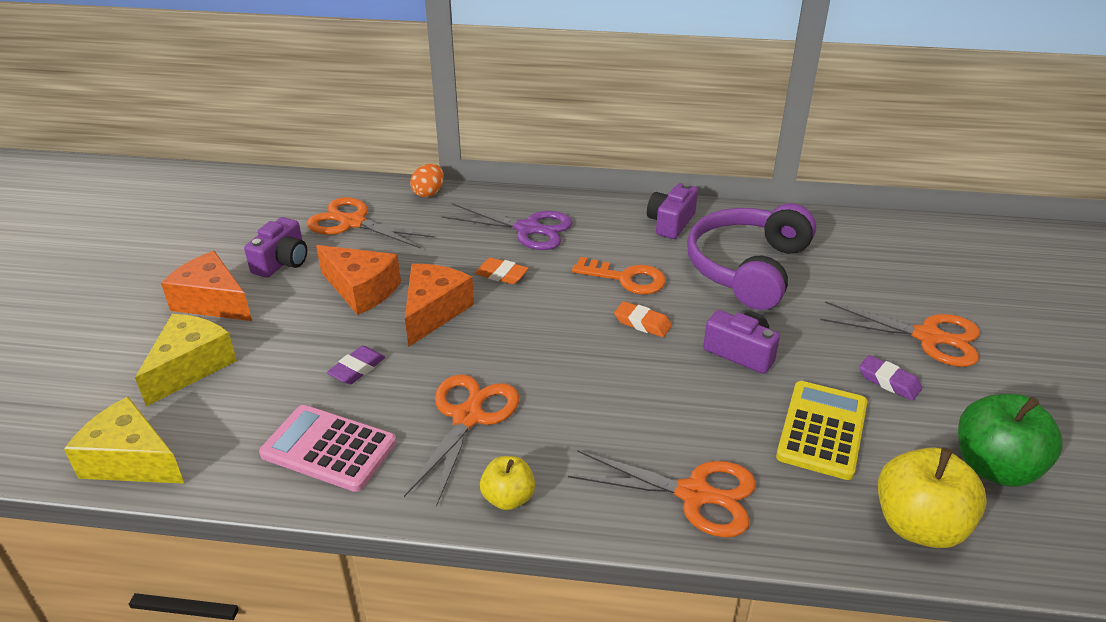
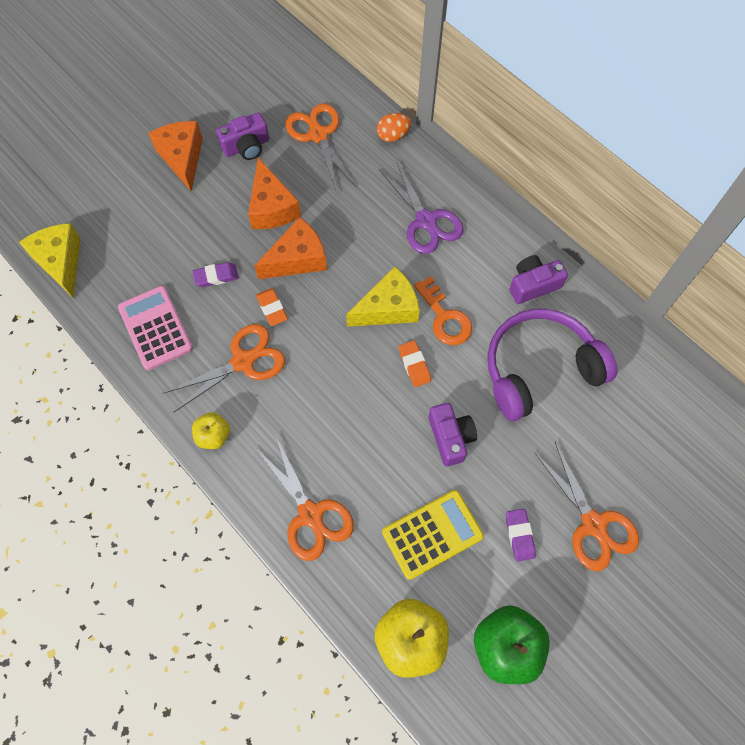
camera: 40 degrees right, 30 degrees up
yellow cheese [135,314,237,407] -> yellow cheese moved to [346,266,420,327]
orange eraser [475,258,529,284] -> orange eraser moved to [256,288,288,326]

